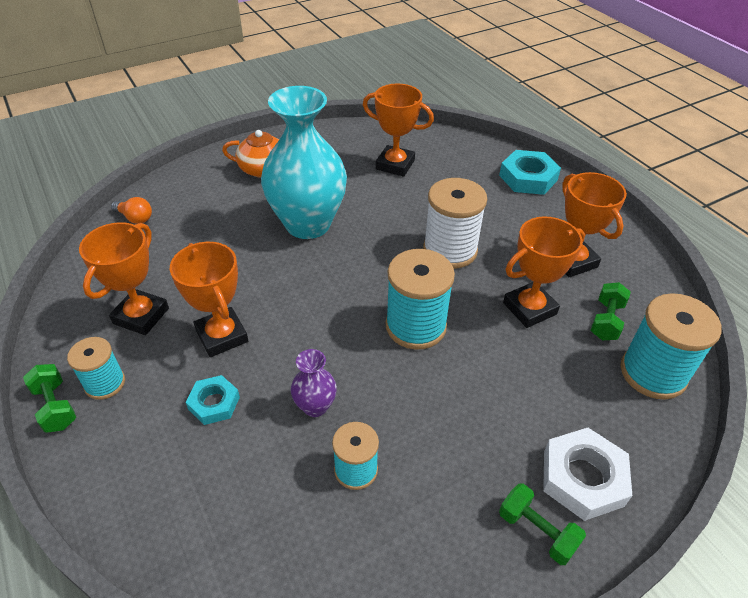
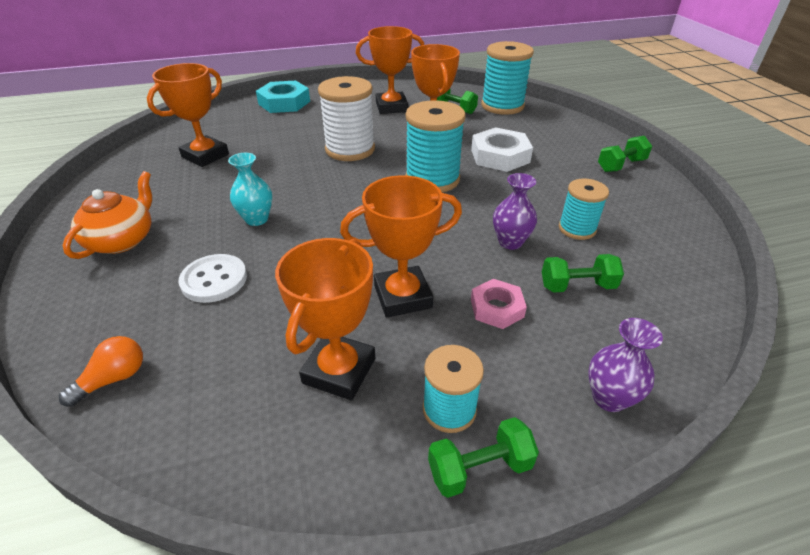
camera: 75 degrees left, 5 degrees down
orange trophy [79,222,169,335] -> orange trophy turned 75 degrees clockwise [275,238,375,400]
turquoise nut [186,375,240,425] -> pink nut [471,279,527,329]
turquoise vase [261,86,347,239] -> turquoise vase [228,153,272,226], size x0.42
white nut [543,428,632,521] -> white nut moved to [471,127,533,172]
none -> white button [179,254,247,303]
none -> green dumbbell [542,254,624,293]
none -> purple vase [588,318,663,412]

